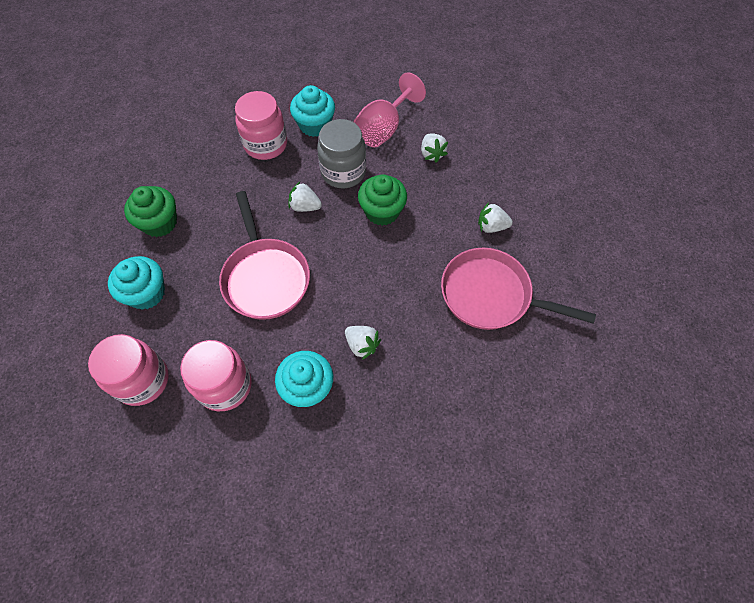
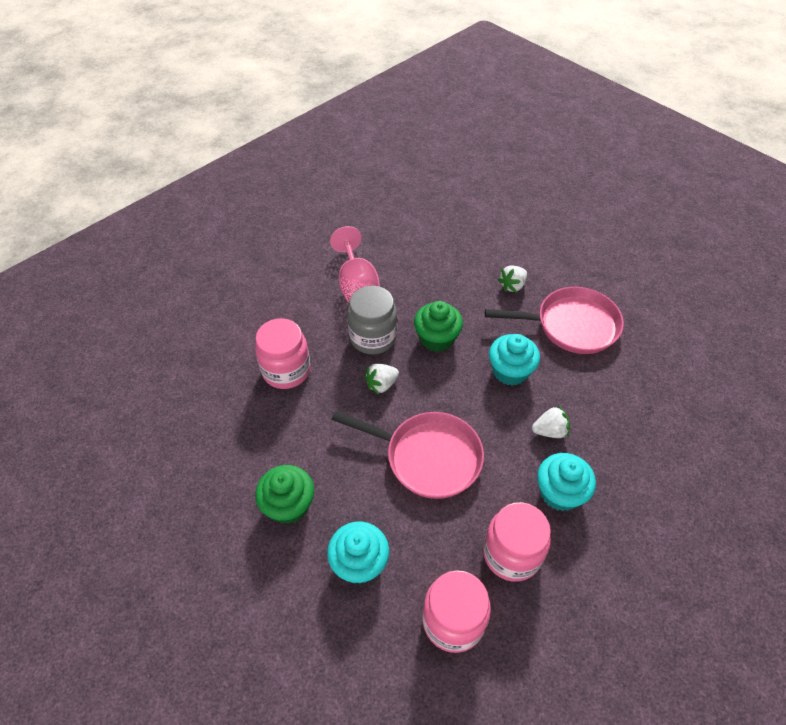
camera: 50 degrees left, 10 degrees down
turquoise cupcake [290,85,335,137] -> turquoise cupcake moved to [489,334,540,386]
white strawberry [421,133,448,163] -> none
pink pan [441,248,596,330] -> pink pan turned 150 degrees counterclockwise [485,287,624,354]

